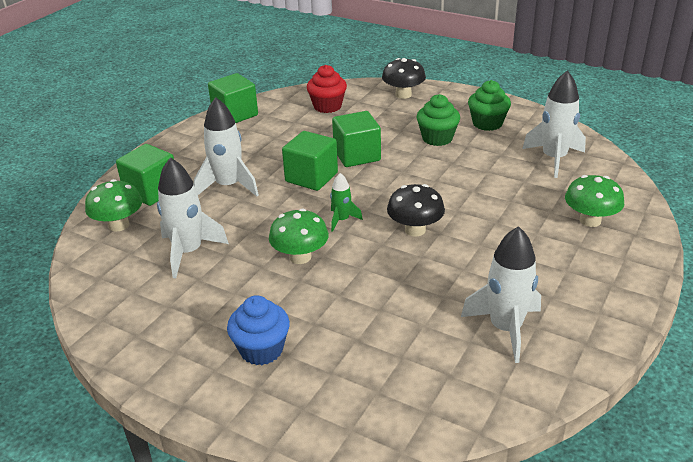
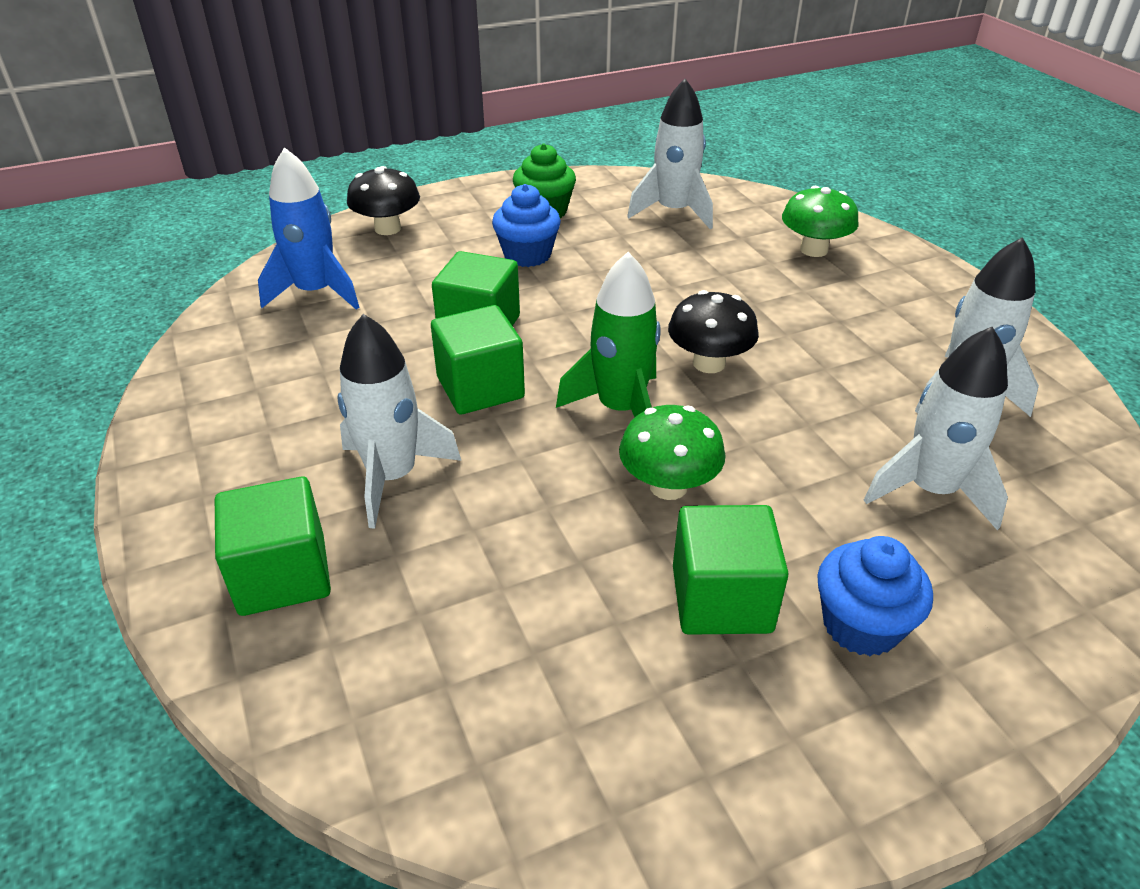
camera: 55 degrees left, 5 degrees up
green mushroom [85,179,142,231] -> none
white rocket [157,157,229,278] -> white rocket moved to [864,327,1008,530]
green cube [208,73,258,123] -> green cube moved to [673,505,789,635]
red cupcake [307,65,347,113] -> blue rocket [258,147,360,310]
green rocket [330,173,363,232] -> green rocket [556,252,661,417], size x1.88
green cupcake [416,94,460,146] -> blue cupcake [492,184,561,267]

